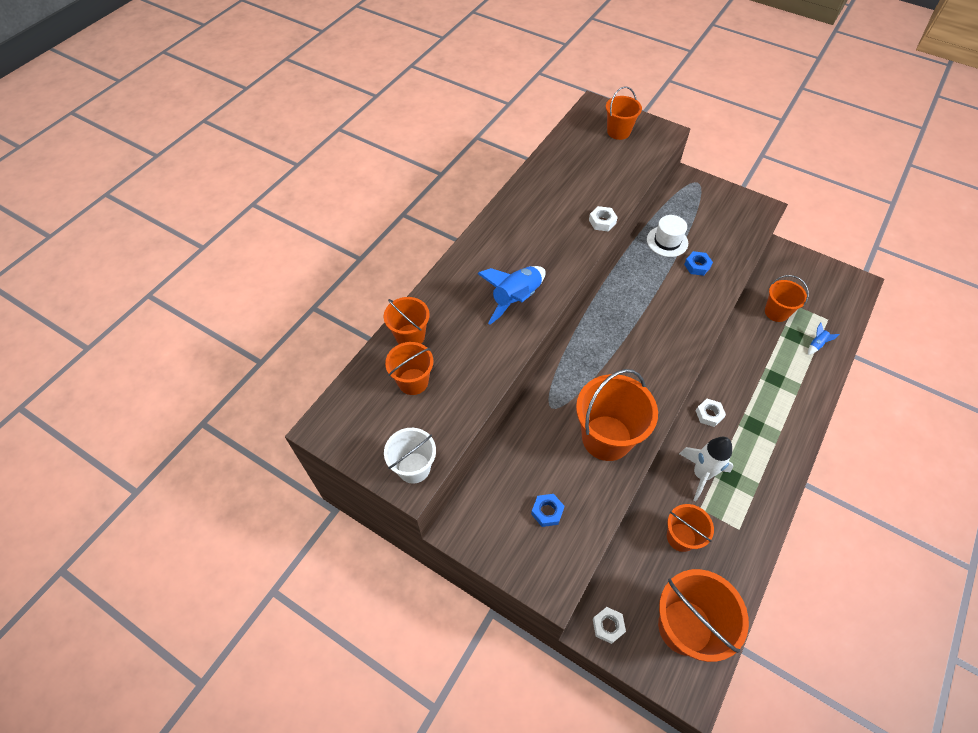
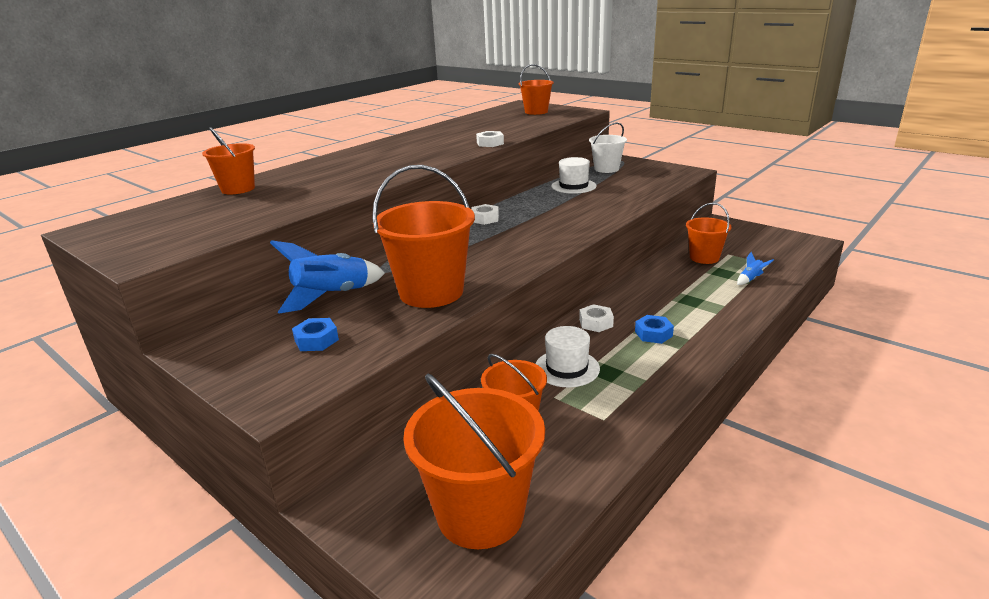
camera: 10 degrees right, 30 degrees down
white bucket [384,428,436,484] -> white bucket moved to [589,122,627,173]
orange bucket [385,342,434,395] -> none
blue rocket [477,266,546,325] -> blue rocket moved to [270,240,385,314]
white nut [593,607,626,644] -> white nut moved to [471,204,499,225]
white rocket [679,437,733,501] -> white hat [535,326,600,387]
blue nut [684,251,713,276] -> blue nut moved to [635,315,674,344]

